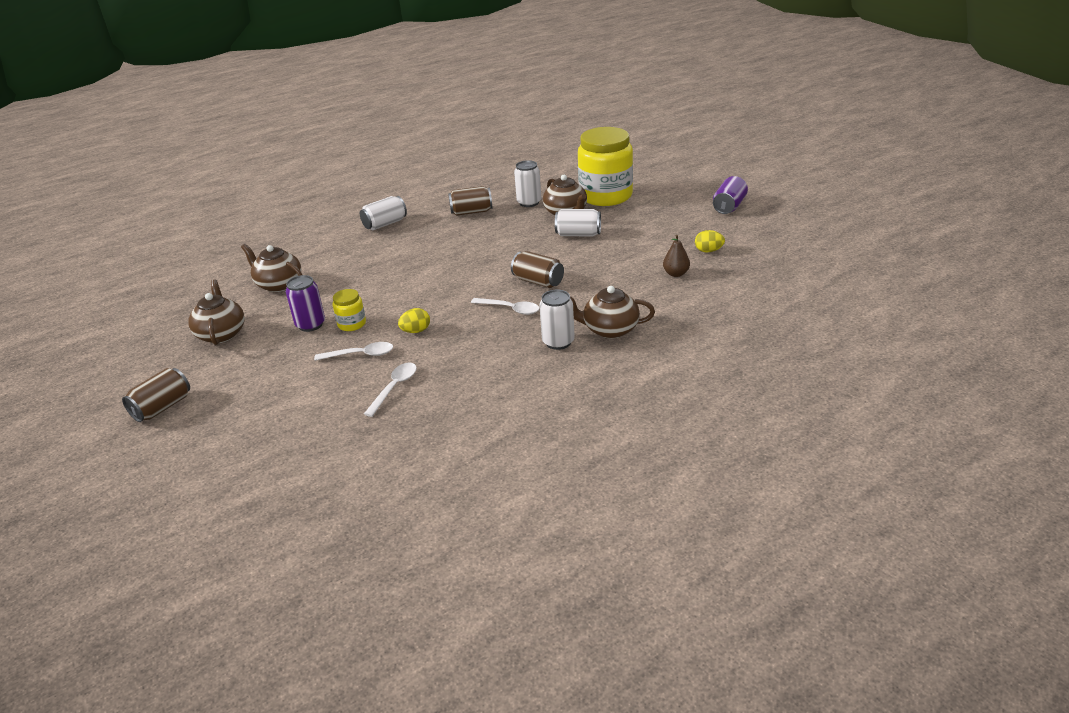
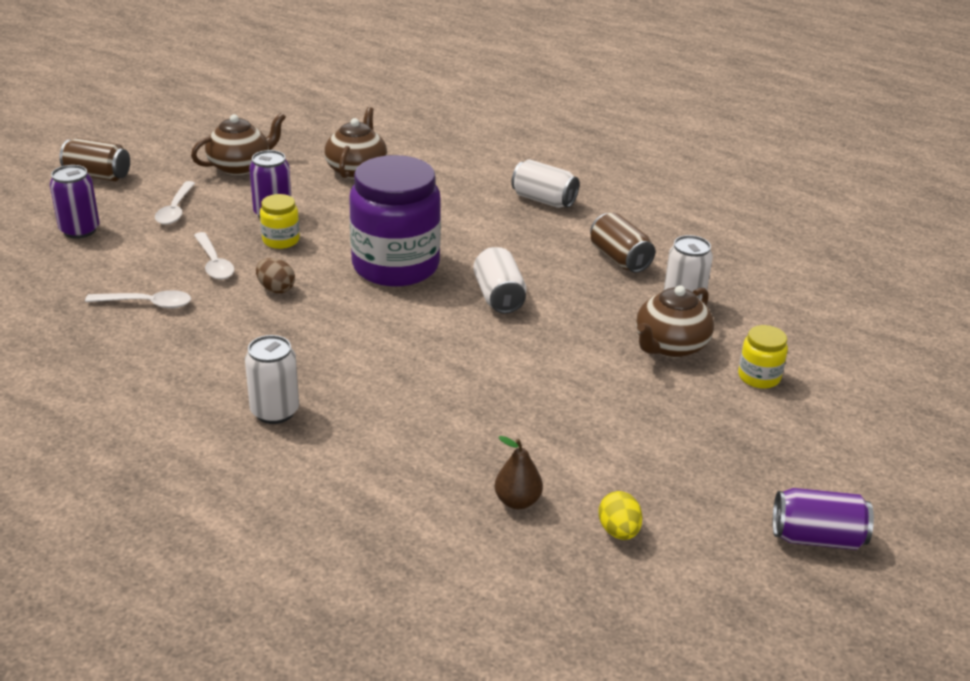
camera: 65 degrees right, 0 degrees up
yellow egg [398,308,430,333] -> brown egg [256,258,295,293]
white spoon [471,298,539,315] -> white spoon moved to [155,181,195,225]
brown can [511,251,564,288] -> none
white can [555,209,601,236] -> white can moved to [473,247,526,314]
brown teapot [570,286,655,339] -> none
yellow jar [578,127,633,206] -> yellow jar [738,325,788,388], size x0.43
none -> purple can [50,165,99,239]
none -> purple jar [349,155,441,286]

